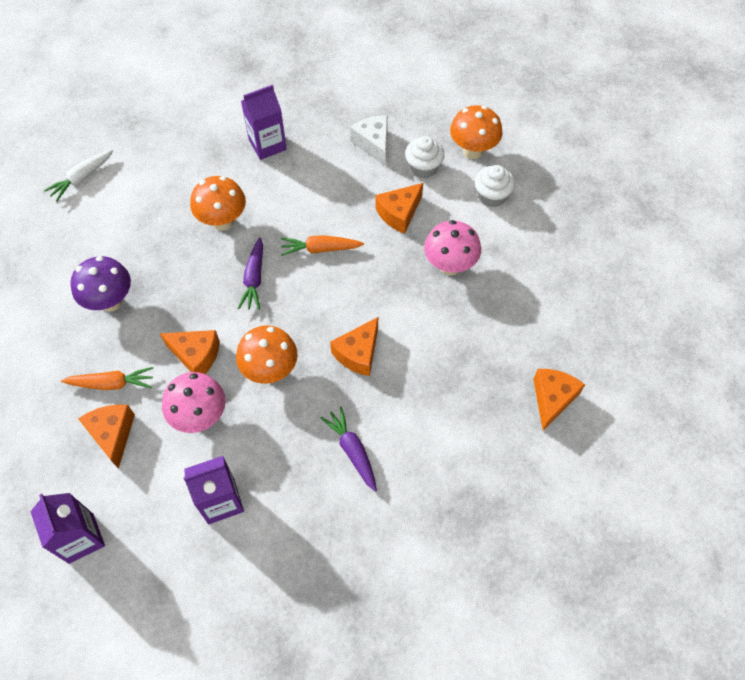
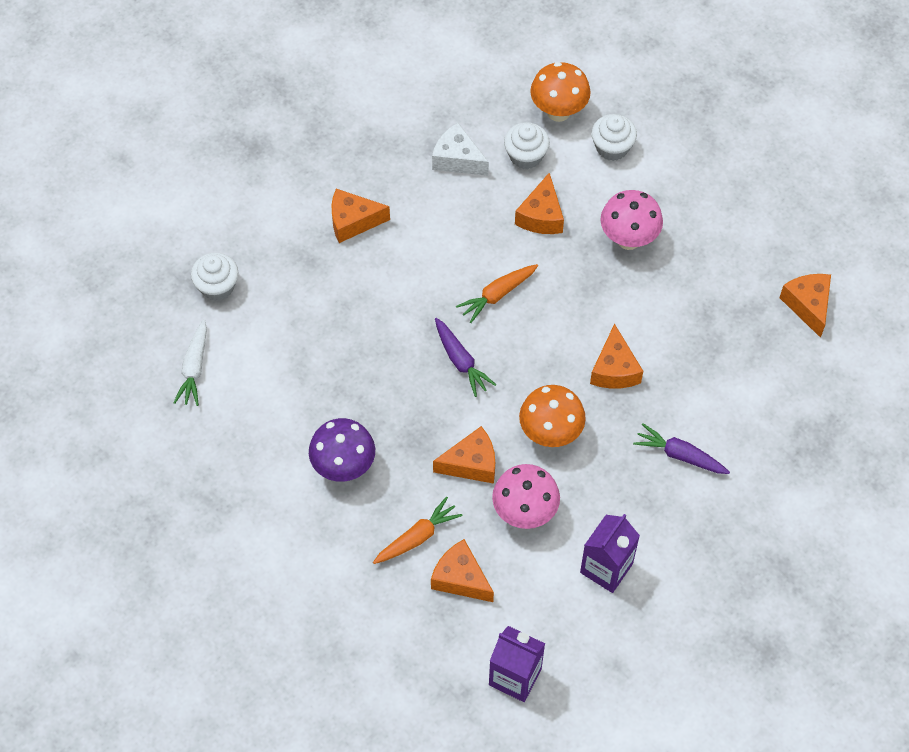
camera: 35 degrees left, 0 degrees up
orange mushroom [190,176,246,231] -> none
purple carton [241,85,287,160] -> orange cheese [332,189,390,243]
none -> white cupcake [191,253,238,301]

